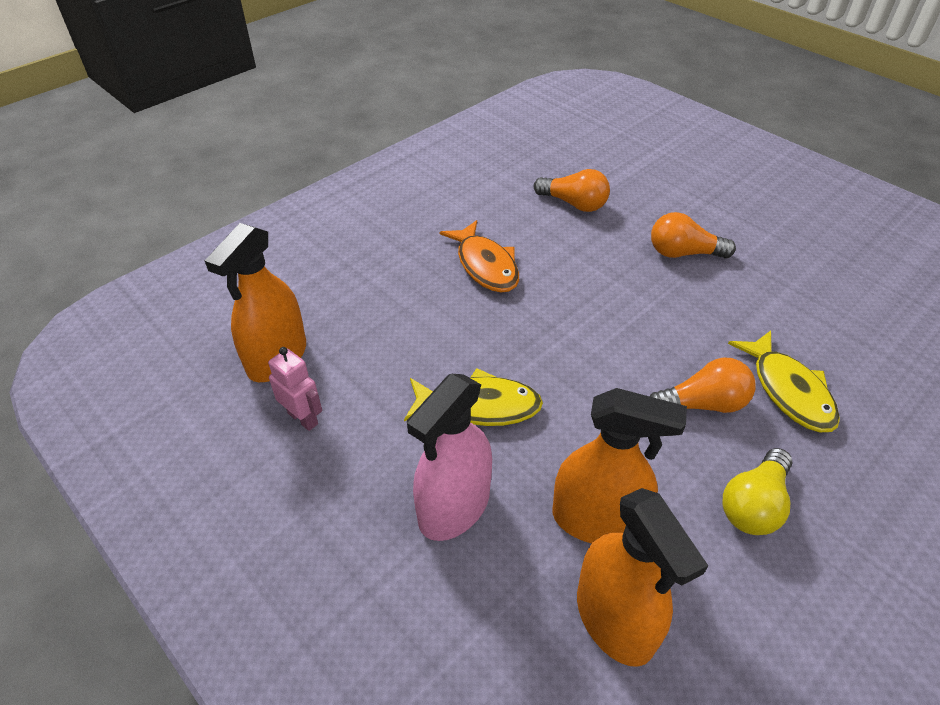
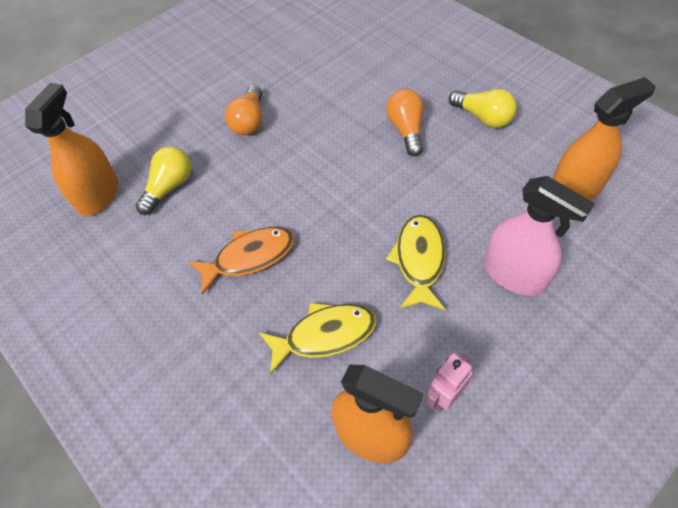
camera: 85 degrees left, 10 degrees up
orange light bulb [534,169,610,212] -> yellow light bulb [136,147,192,215]
orange spray bottle [553,388,687,544] -> orange spray bottle moved to [25,83,118,216]
yellow fish [728,331,840,432] -> yellow fish moved to [259,303,377,375]

